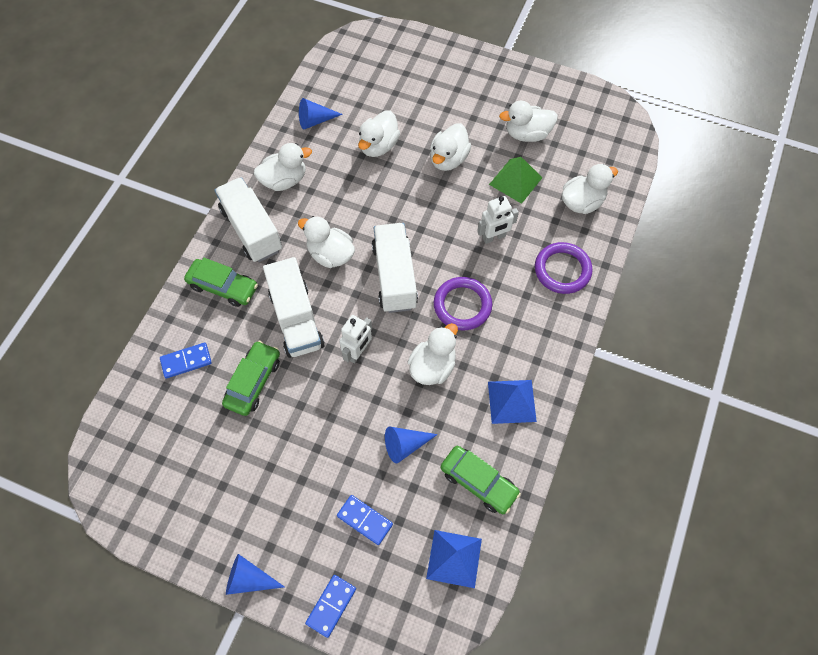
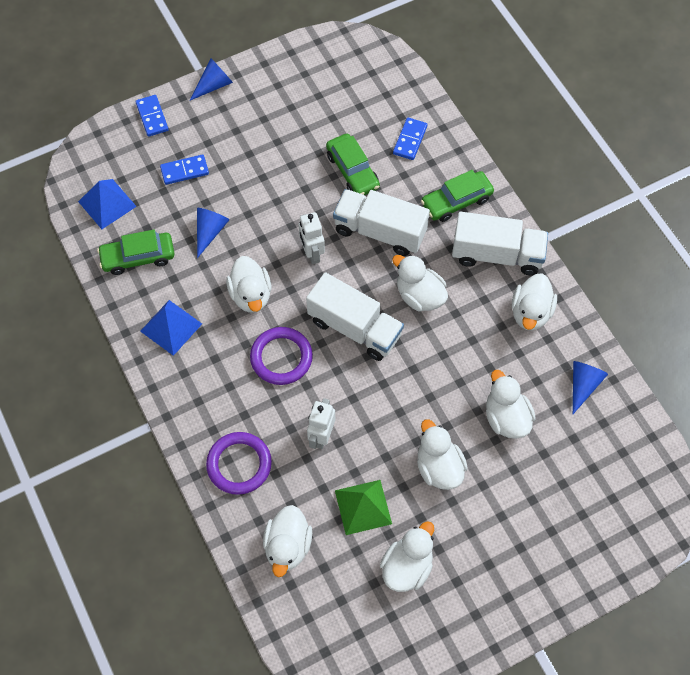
camera: 130 degrees right, 0 degrees up
white duck [298,216,355,268] -> white duck turned 120 degrees counterclockwise [392,255,448,312]

